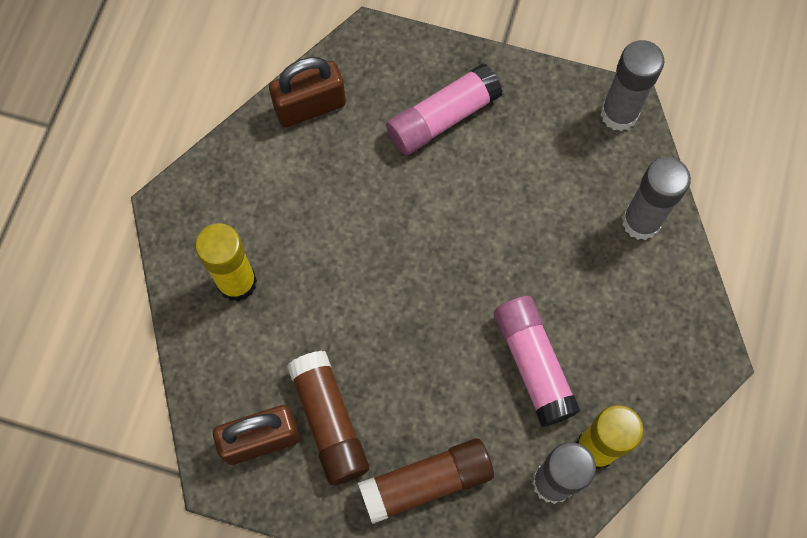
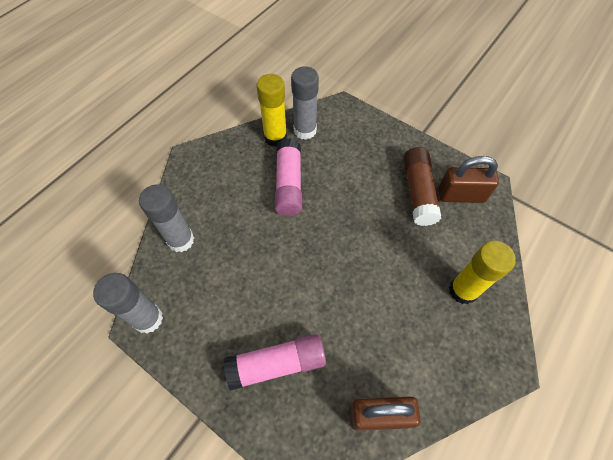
camera: 160 degrees left, 10 degrees down
brown glue stick [358,438,494,524] -> none

